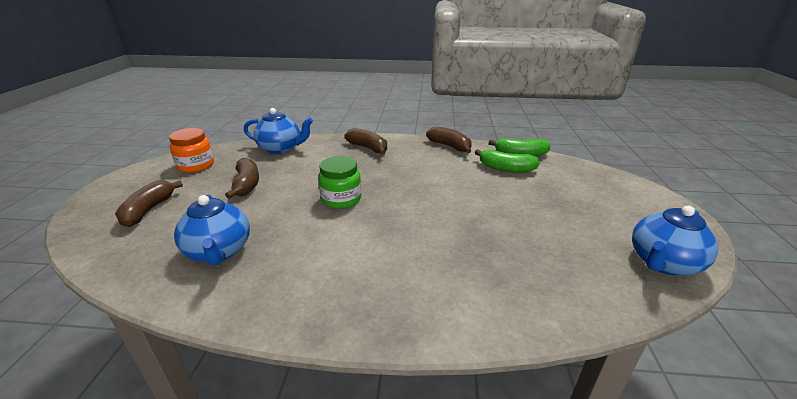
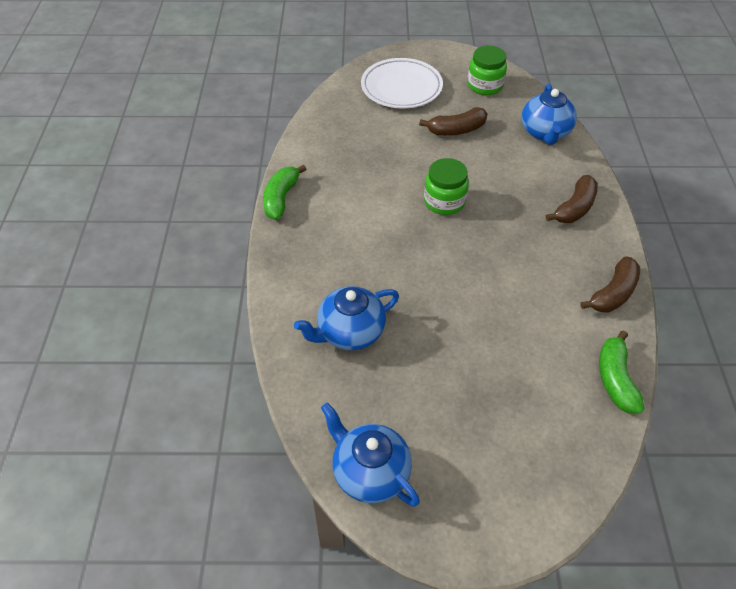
camera: 85 degrees right, 20 degrees up
brown banana [115,181,183,227] -> white plate [361,58,443,109]
orange jar [169,128,214,173] -> green jar [468,46,507,95]
blue teapot [174,194,250,266] -> blue teapot moved to [294,286,399,350]
green banana [475,149,540,172] -> green banana moved to [263,164,307,219]

